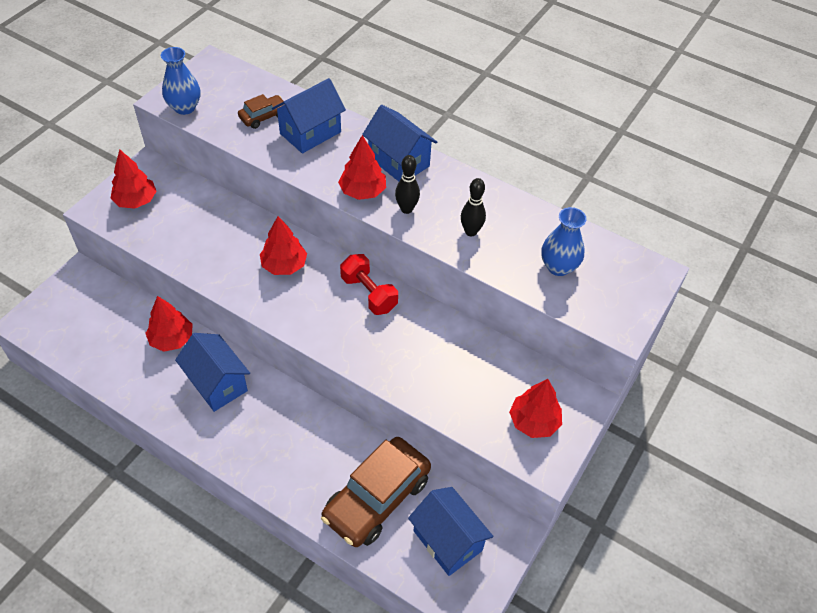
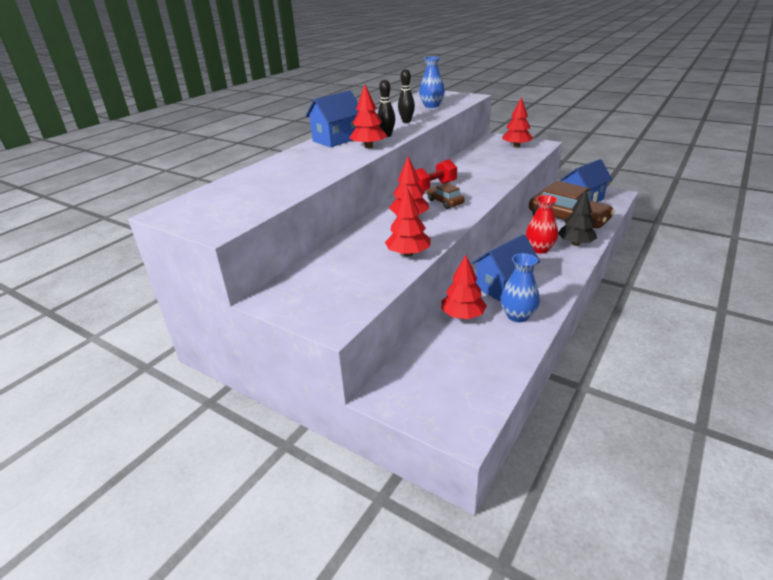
camera: 85 degrees left, 20 degrees down
red tree [110,149,157,209] -> red tree moved to [385,187,431,257]
blue vase [161,47,200,115] -> blue vase moved to [500,253,540,322]
brown car [238,94,285,129] -> brown car moved to [427,183,465,209]
blue house [272,78,346,153] -> none
none -> red vase [526,195,558,254]
none -> black tree [558,190,597,246]

